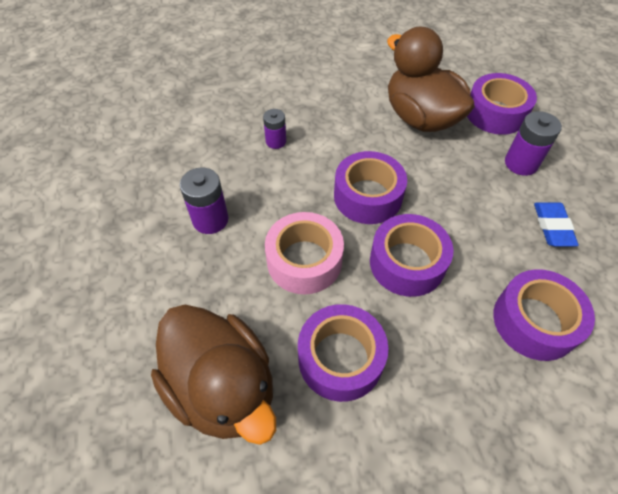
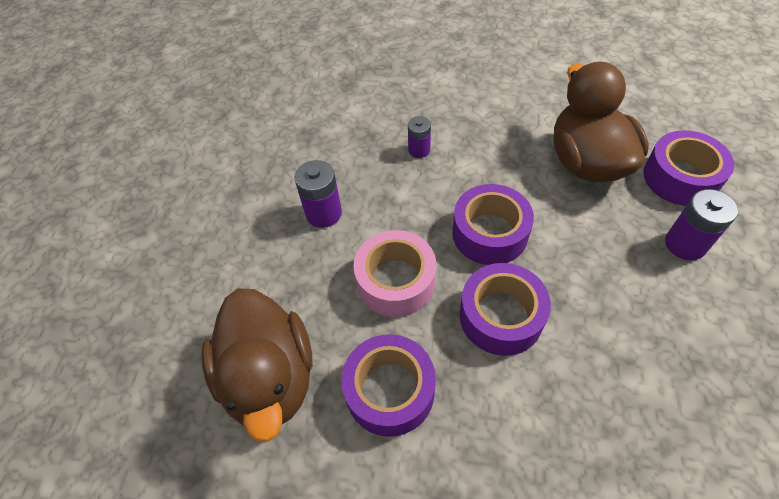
camera: 25 degrees right, 0 degrees up
purple tape [493,269,595,361] -> none
blue eraser [534,202,579,247] -> none

